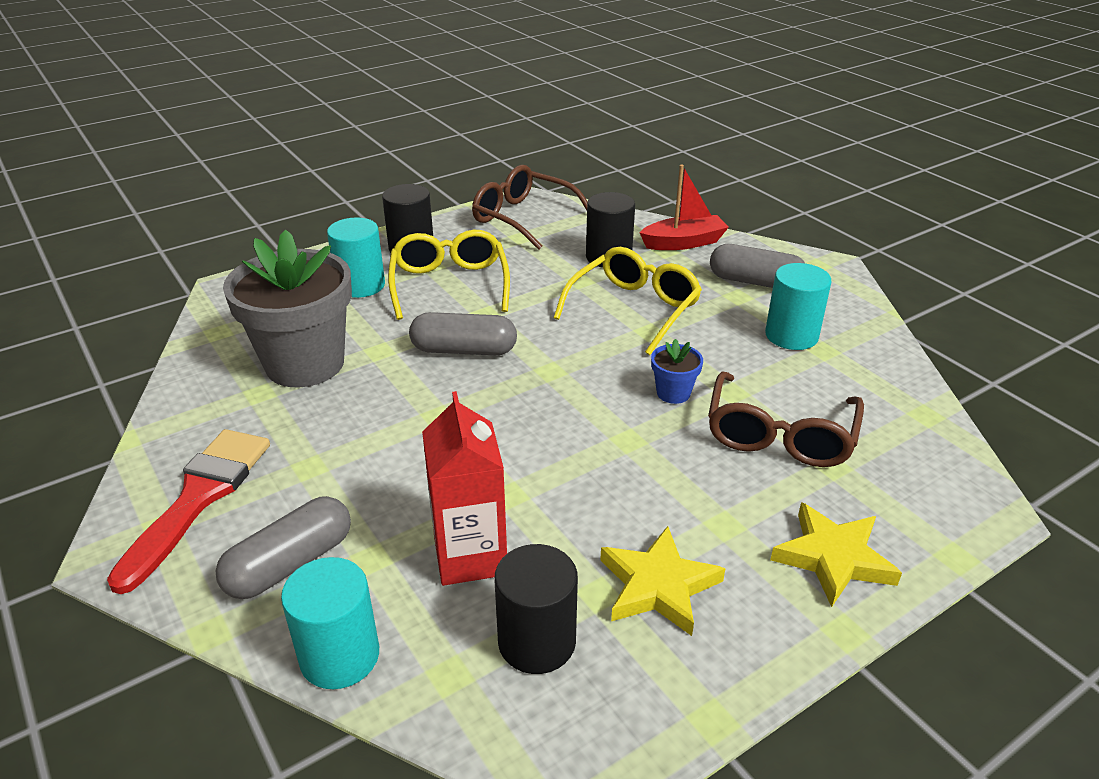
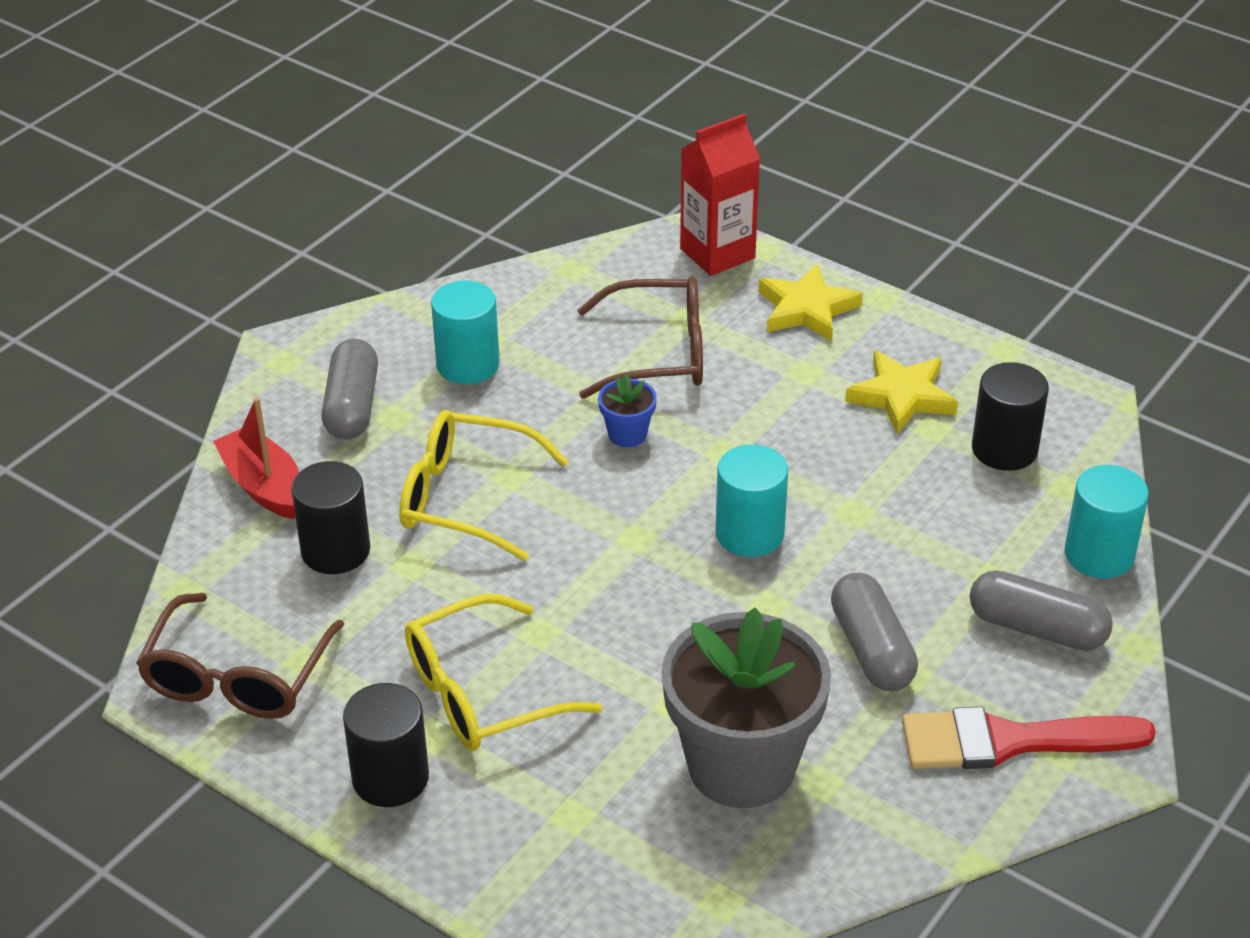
camera: 110 degrees left, 5 degrees up
turquoise cylinder [327,218,385,298] -> turquoise cylinder moved to [715,445,788,557]
grey capsule [409,312,517,356] -> grey capsule moved to [831,573,918,691]
red carton [422,391,507,586] -> red carton moved to [680,114,760,276]

